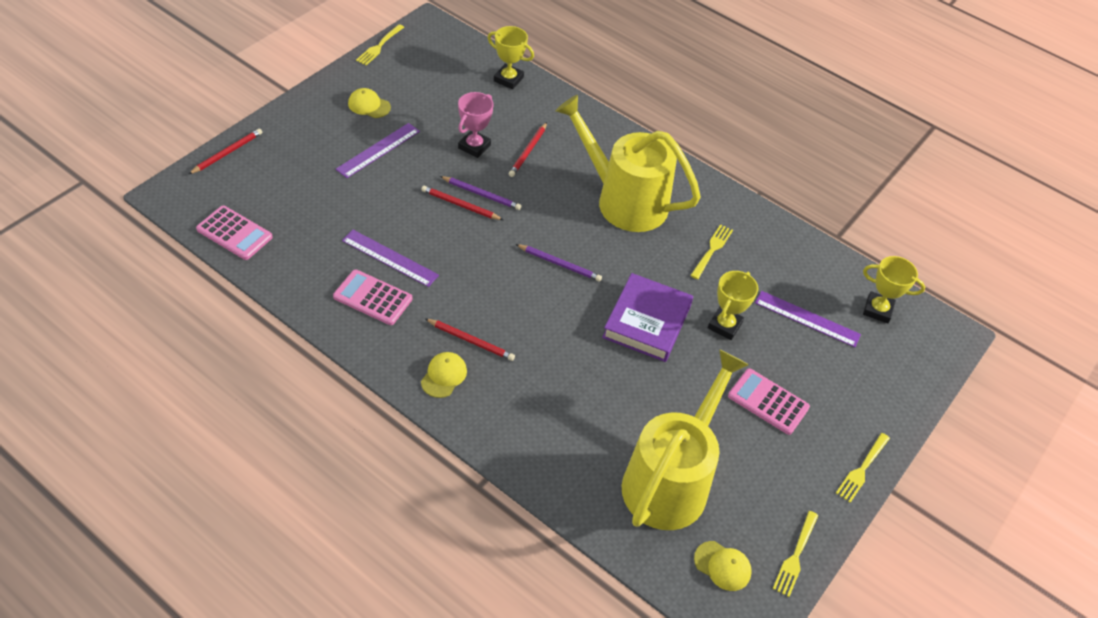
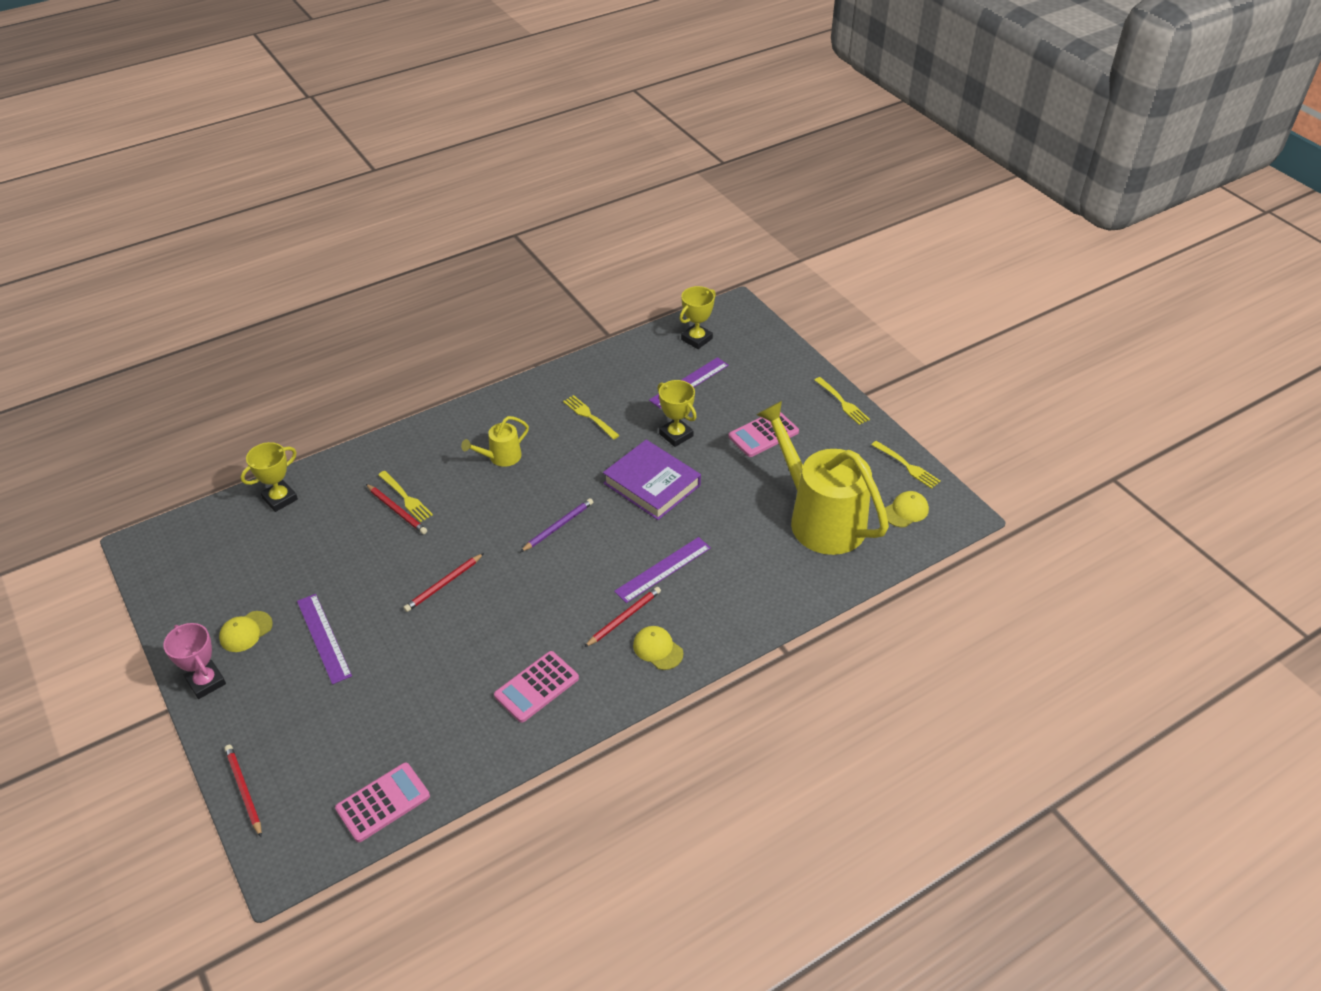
camera: 65 degrees left, 5 degrees down
purple ruler [342,230,439,287] -> purple ruler moved to [614,537,711,603]
yellow fork [356,24,404,65] -> yellow fork moved to [378,471,433,522]
purple pencil [440,176,521,210] -> none
pink trophy [458,92,493,158] -> pink trophy moved to [163,623,226,699]
yellow watering can [556,95,701,232] -> yellow watering can [461,416,529,467], size x0.44

